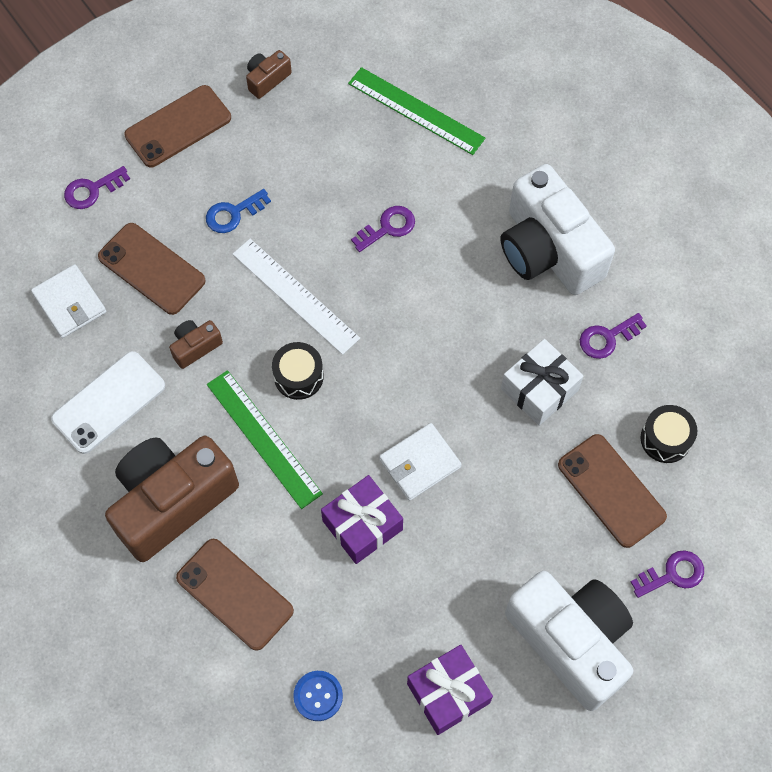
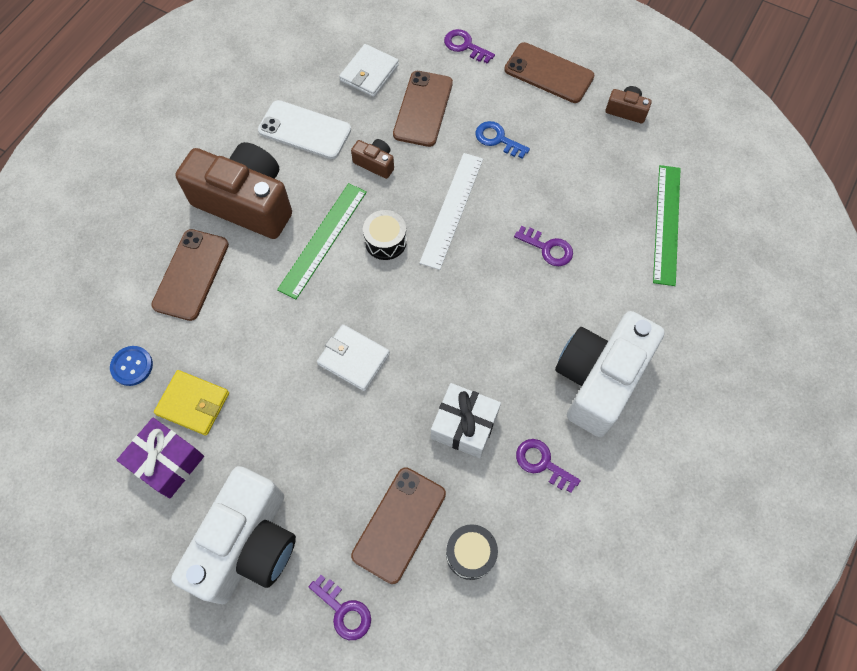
camera: 65 degrees right, 0 degrees up
purple gift [321,475,403,564] -> none
none -> yellow wallet [154,370,229,436]

